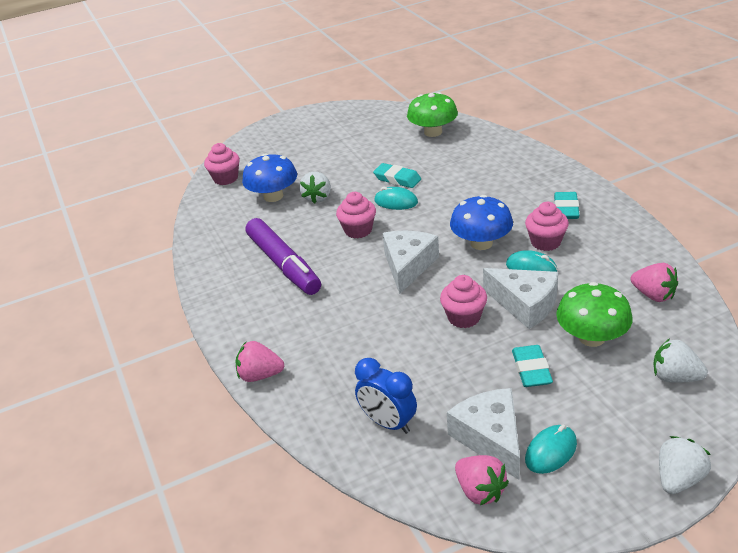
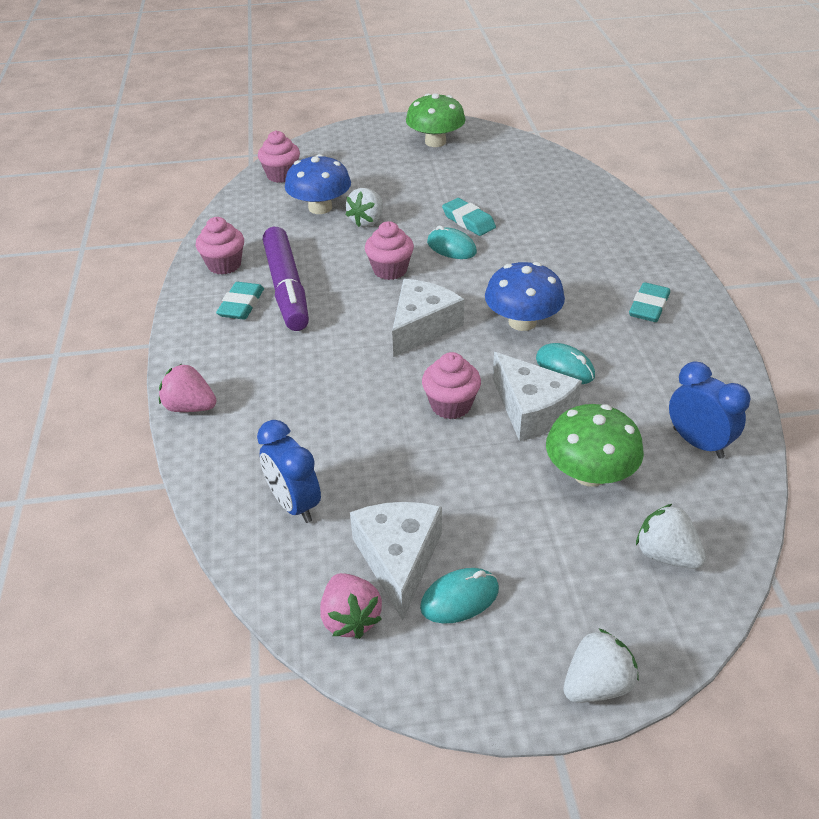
camera: 15 degrees right, 5 degrees up
green mushroom [407,92,458,137] -> green mushroom moved to [406,93,465,147]
turquoise eraser [512,345,553,387] -> turquoise eraser moved to [216,282,264,320]
pink cupcake [525,202,569,251] -> pink cupcake moved to [196,217,244,275]
pink strawberry [631,263,678,302] -> blue clock [669,361,751,459]

